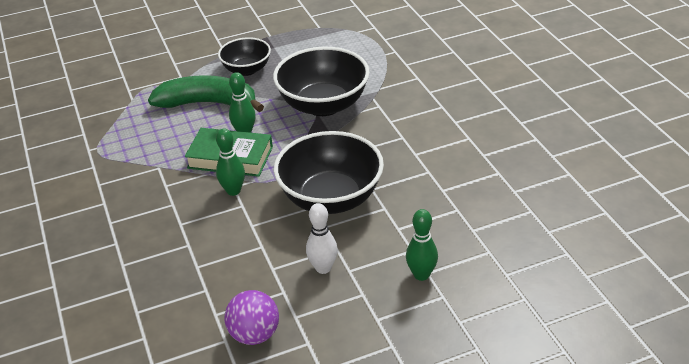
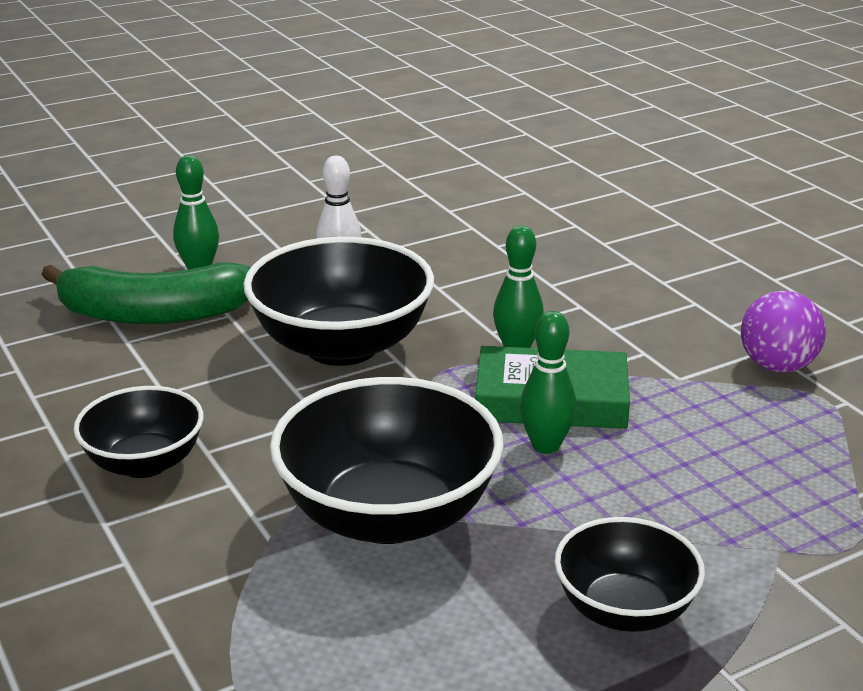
camera: 170 degrees right, 10 degrees down
green banana [148,75,264,112] -> green banana moved to [41,263,251,324]
purple ball [224,290,279,345] -> purple ball moved to [741,290,826,372]
none -> black bowl [74,386,204,478]

